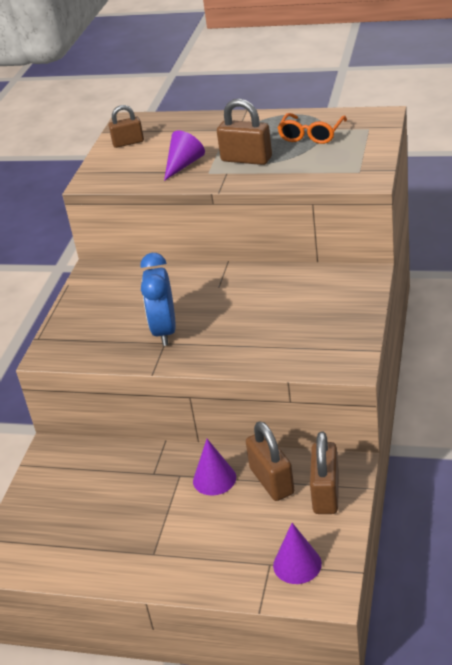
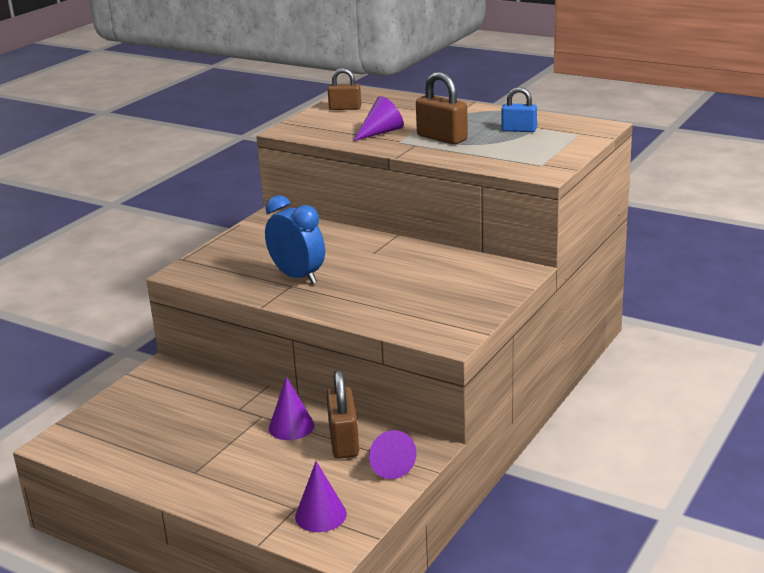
camera: 15 degrees right, 10 degrees down
blue clock [140,253,176,346] -> blue clock turned 120 degrees clockwise [265,195,325,284]
orange glasses [277,113,347,144] -> blue padlock [501,87,537,132]
brown padlock [310,431,339,514] -> purple cone [369,430,417,479]

